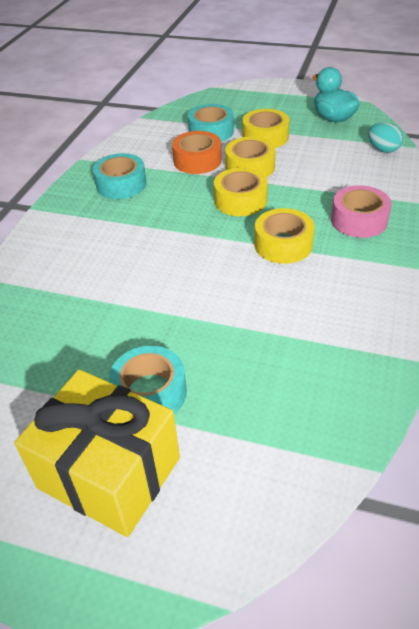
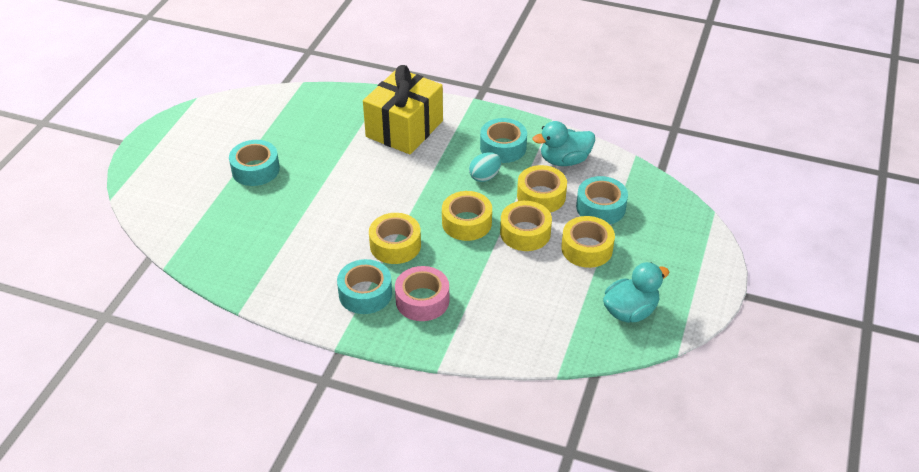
camera: 90 degrees right, 0 degrees up
yellow gift [14,370,180,537] -> yellow gift moved to [363,65,443,154]
orange tape [172,131,222,174] -> yellow tape [517,165,567,212]
turquoise egg [368,123,403,153] -> turquoise egg moved to [469,152,501,182]
none -> turquoise tape [337,259,392,314]
none -> turquoise duck [533,121,595,166]

